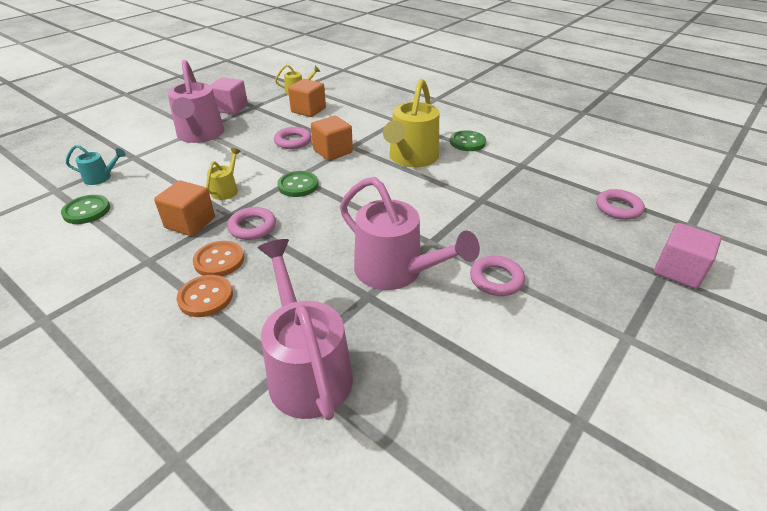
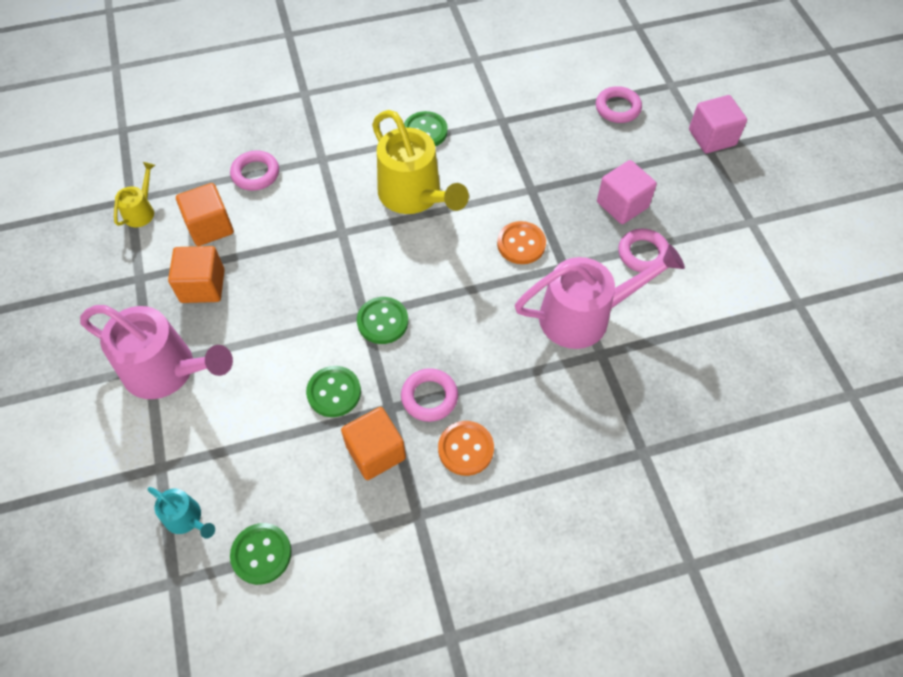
camera: 55 degrees left, 20 degrees up
turquoise watering can [66,145,126,185] -> turquoise watering can turned 90 degrees clockwise [148,487,215,538]
orange button [177,275,233,317] -> orange button moved to [497,221,546,264]
yellow watering can [206,148,241,200] -> green button [306,366,361,417]
pink cube [210,77,248,114] -> pink cube moved to [597,160,657,224]
pink watering can [258,239,353,420] -> none
pink ring [274,127,312,149] -> pink ring moved to [230,151,279,191]
orange cube [311,116,353,161] -> orange cube moved to [168,246,225,303]

